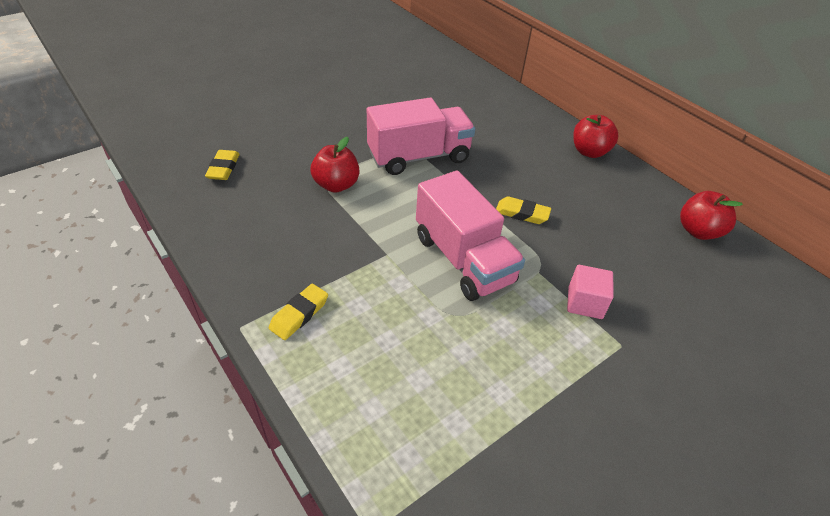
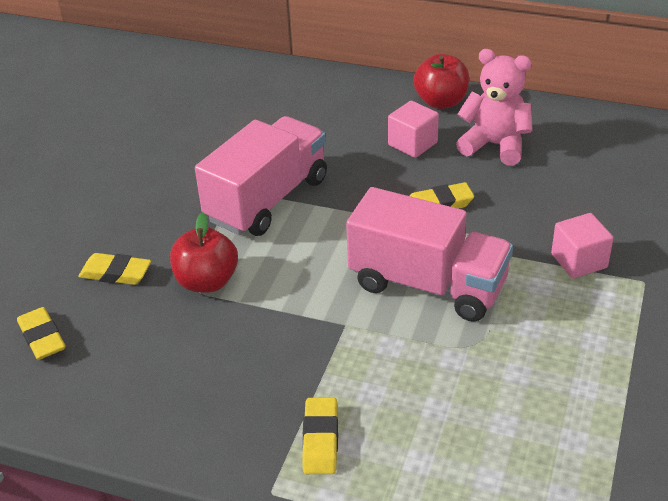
camera: 30 degrees left, 5 degrees down
red apple [680,191,743,240] -> none
none -> yellow eraser [78,253,151,285]
none -> pink cube [388,101,439,158]
none -> pink teddy bear [456,49,533,166]

